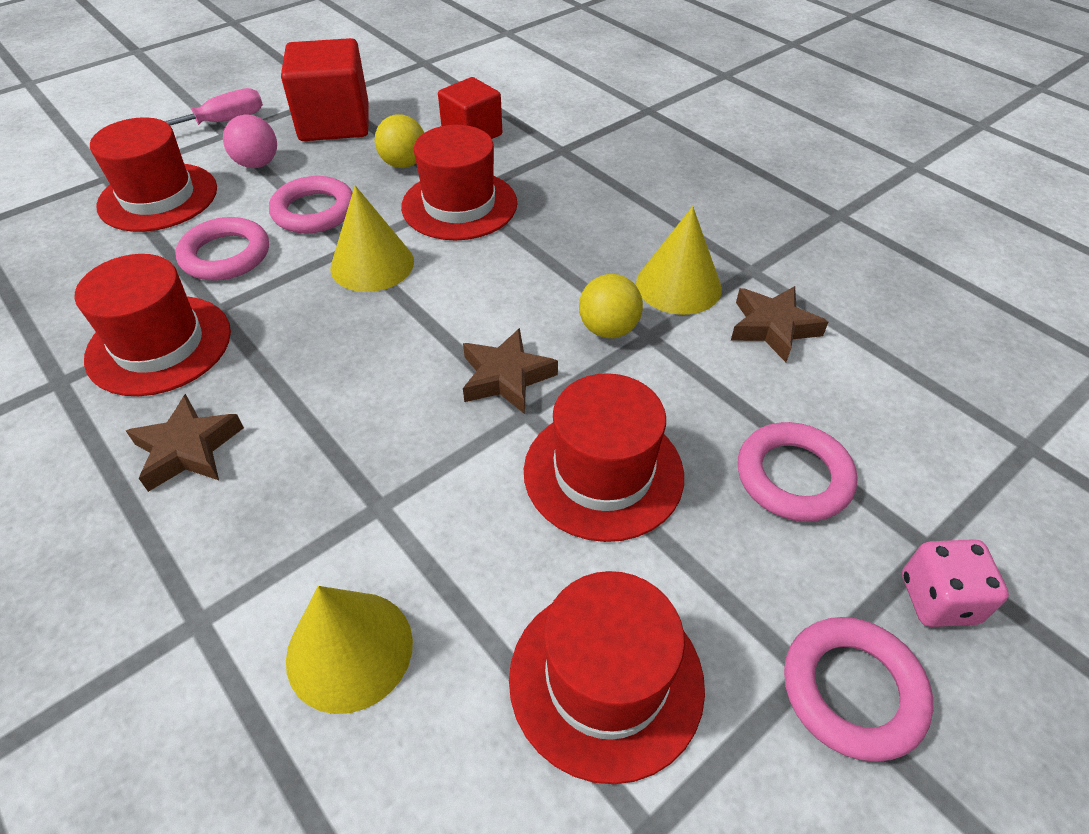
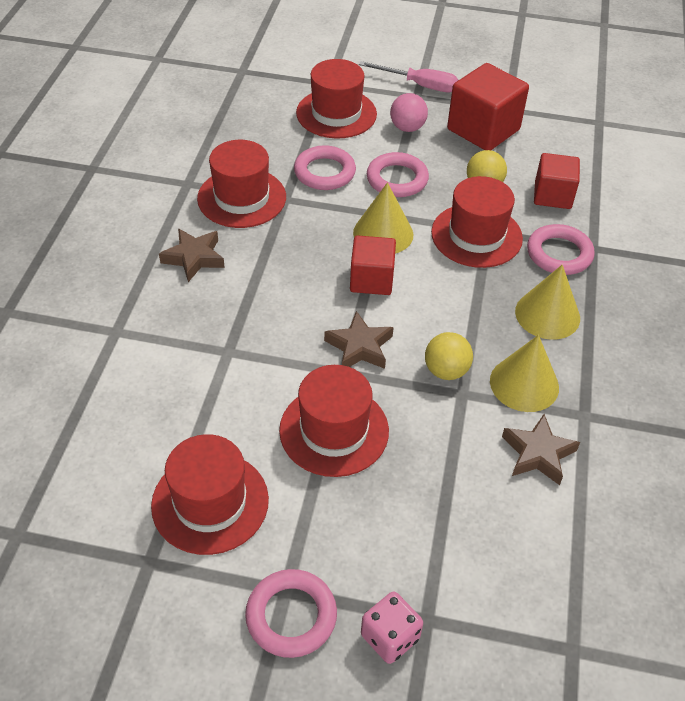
camera: 50 degrees right, 0 degrees up
yellow cone [286,586,413,714] -> yellow cone moved to [515,265,580,340]
pink ring [738,422,857,522] -> pink ring moved to [527,224,595,275]
none -> red cube [350,235,396,295]

